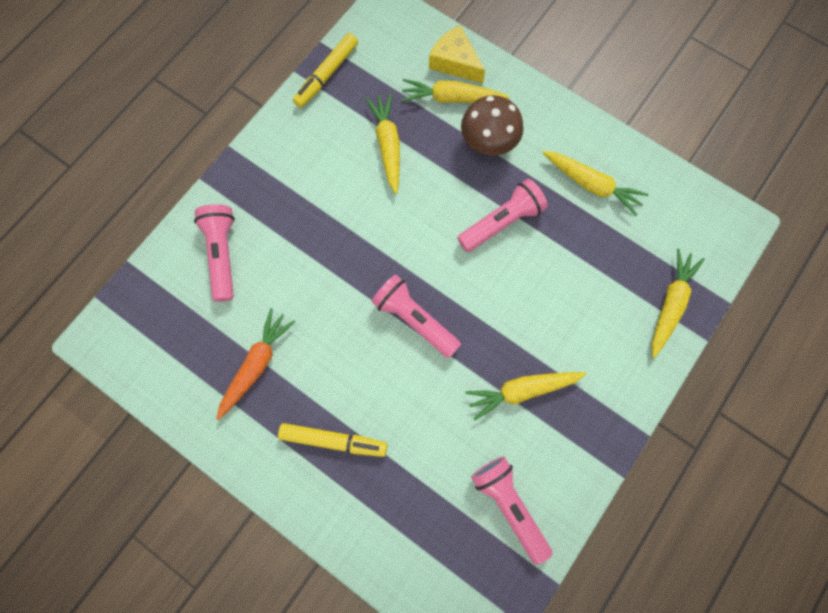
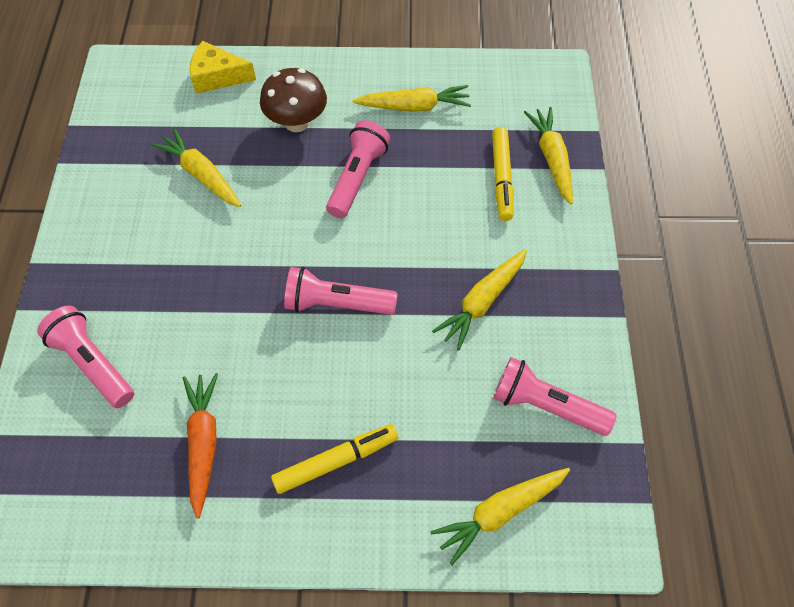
camera: 35 degrees left, 15 degrees down
yellow marker [293,33,358,108] -> yellow marker moved to [492,127,514,221]
yellow carrot [401,79,509,103] -> yellow carrot moved to [430,468,570,565]

